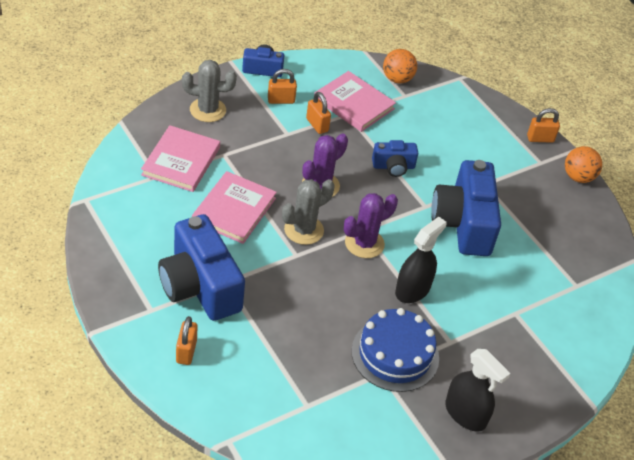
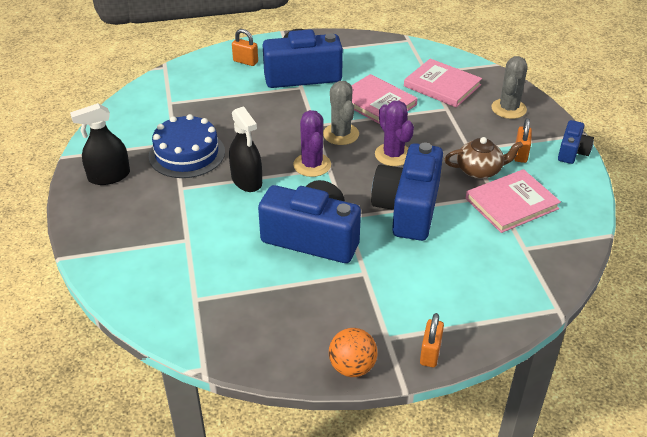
camera: 115 degrees right, 5 degrees down
orange padlock [306,92,331,134] -> brown teapot [445,137,523,179]
blue camera [372,140,418,177] -> blue camera [371,143,443,241], size x1.98
orange ball [383,49,417,84] -> none

